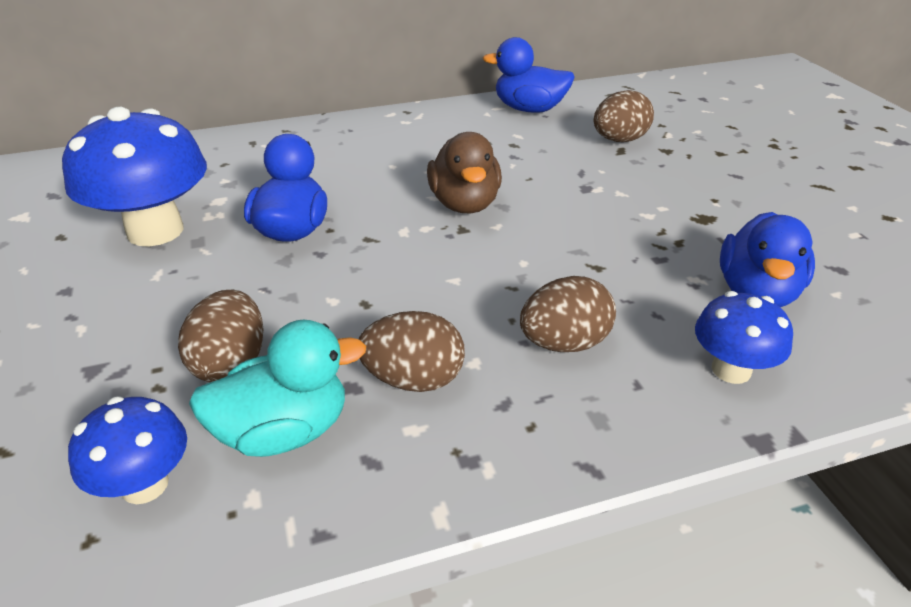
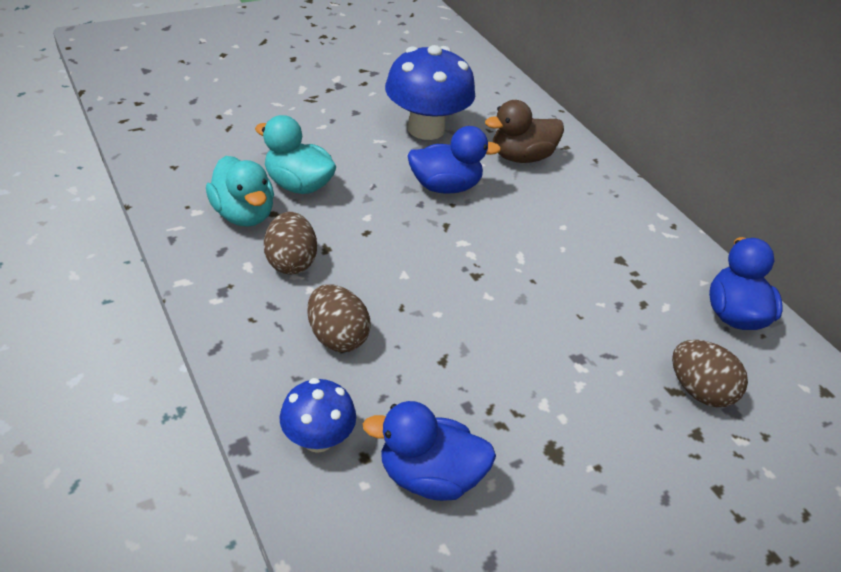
camera: 75 degrees right, 5 degrees up
blue mushroom [68,396,187,504] -> none
brown egg [178,290,264,382] -> turquoise duck [255,115,336,194]
brown duck [427,132,502,213] -> brown duck moved to [485,100,564,163]

